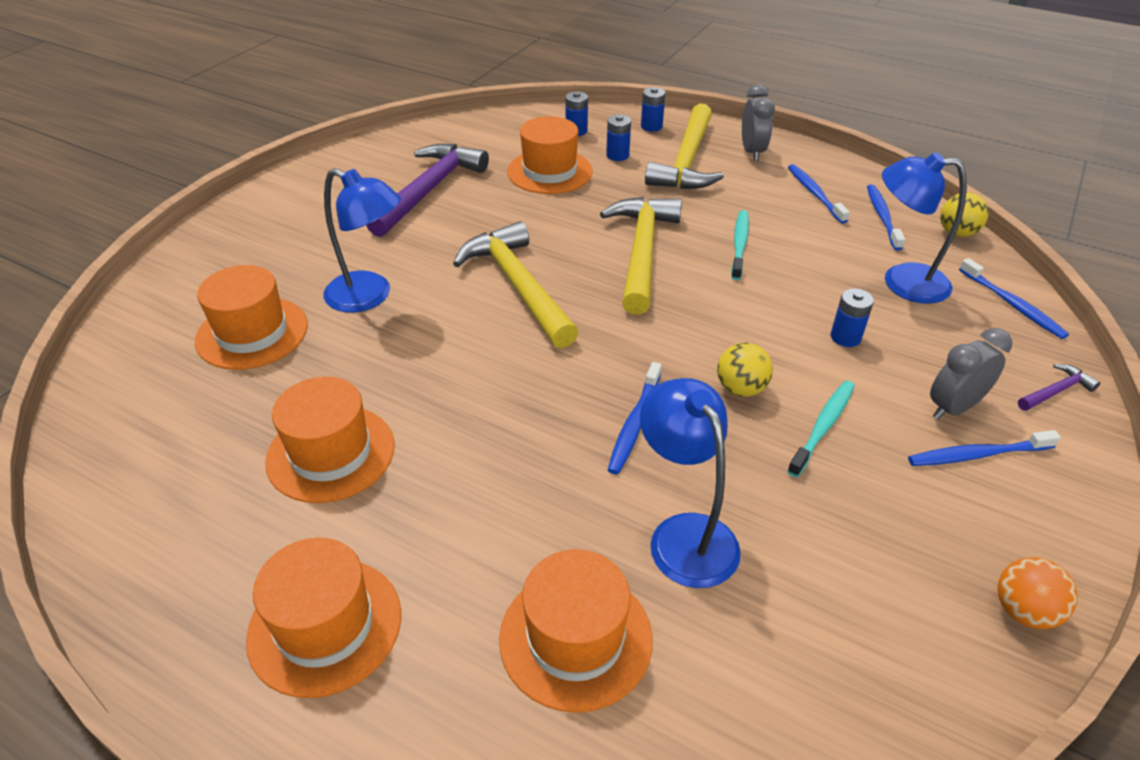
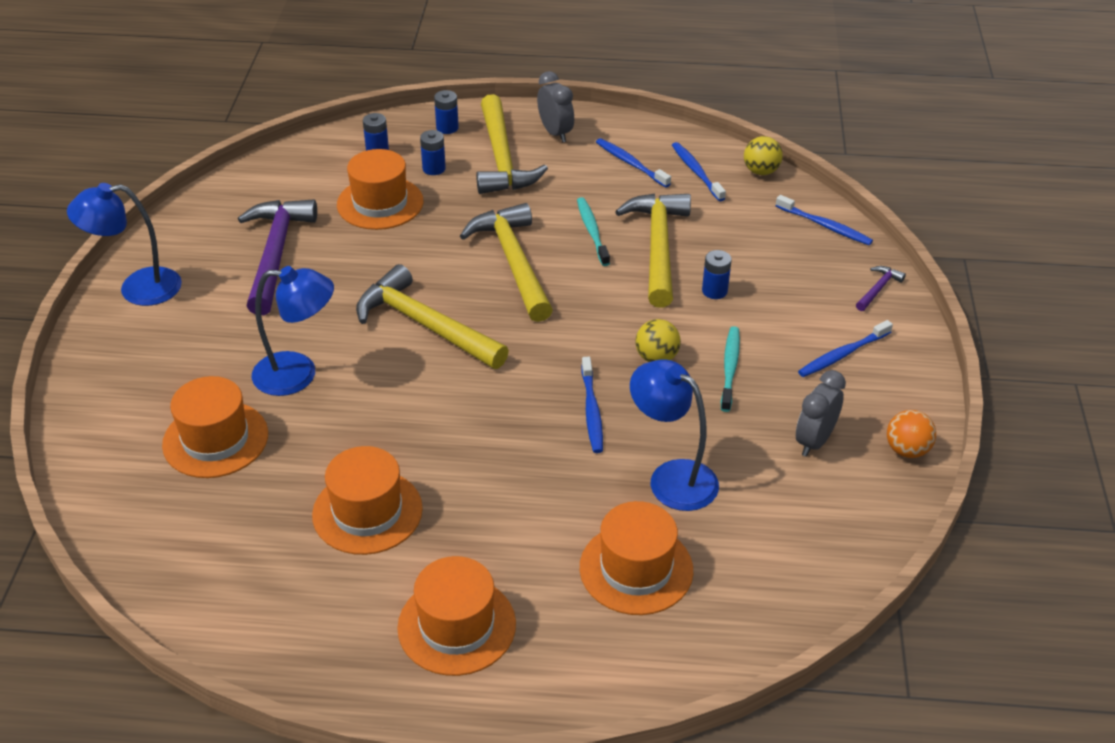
camera: 25 degrees left, 0 degrees up
blue lamp [882,152,967,304] -> blue lamp moved to [67,183,182,306]
grey clock [930,328,1012,420] -> grey clock moved to [796,370,846,457]
none -> yellow hammer [615,194,691,308]

